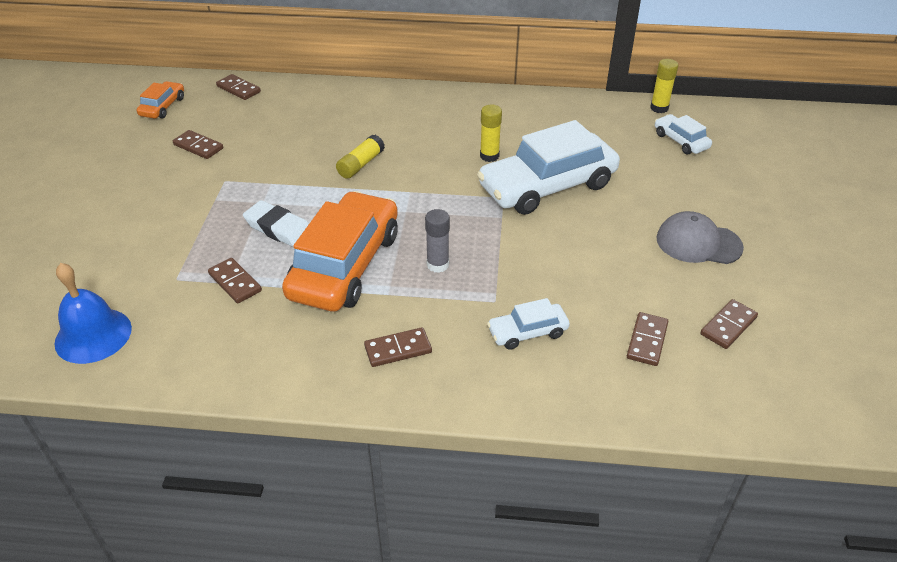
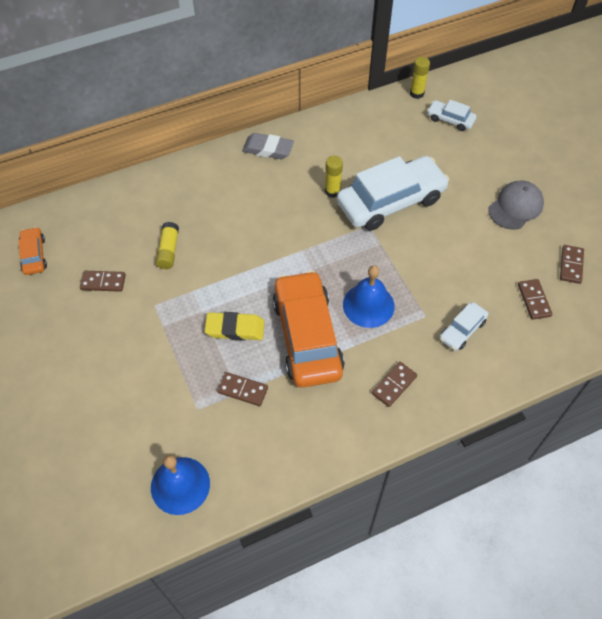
camera: 30 degrees left, 15 degrees up
brown domino [216,74,261,100] -> none
white eraser [243,200,309,247] -> yellow eraser [205,312,265,341]
yellow glue stick [336,134,385,179] -> yellow glue stick moved to [156,222,179,269]
grey glue stick [425,209,450,273] -> blue bell [343,265,395,328]
white car [477,120,620,215] -> white car turned 150 degrees counterclockwise [337,156,449,231]
grey cap [656,211,744,264] -> grey cap turned 150 degrees clockwise [488,180,544,230]
none -> grey eraser [242,133,294,159]

